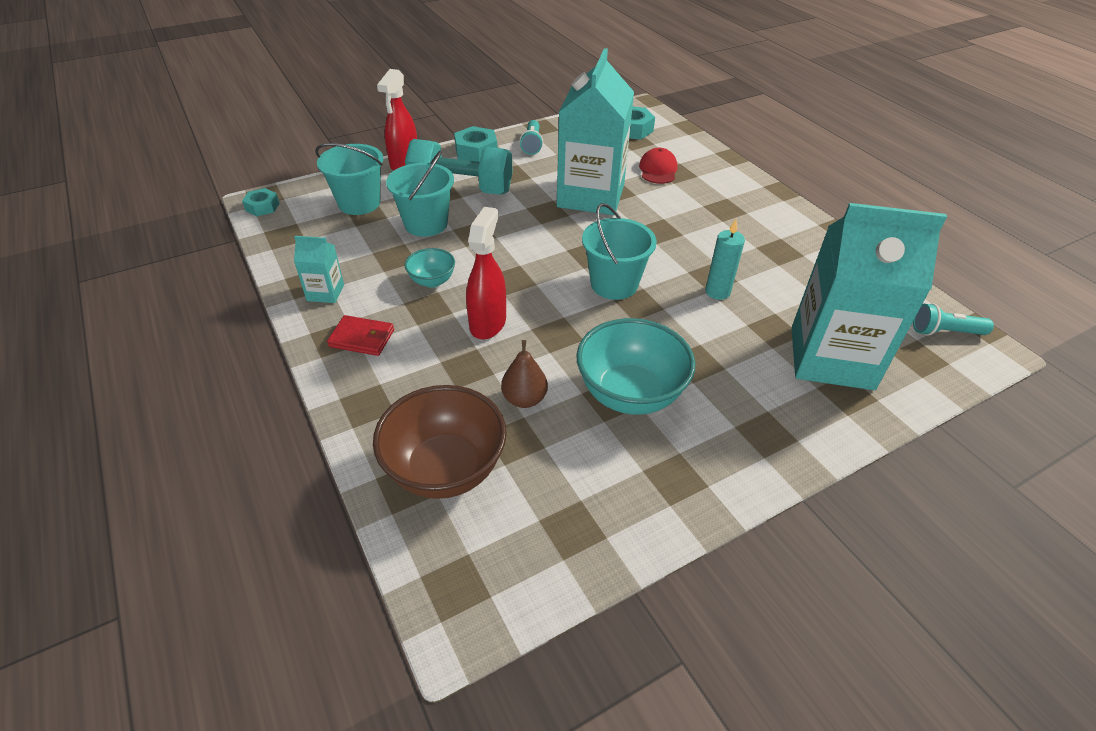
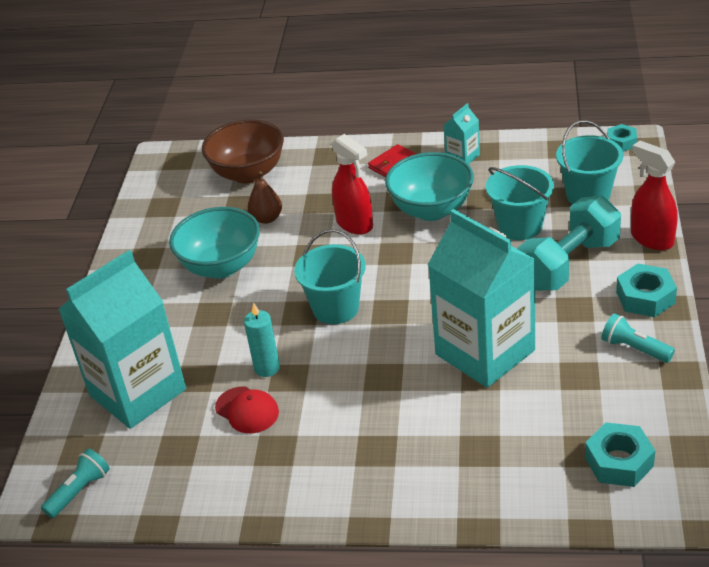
camera: 130 degrees right, 5 degrees down
turquoise bowl [405,248,455,288] -> turquoise bowl [385,152,474,221], size x1.94
red cap [639,148,678,184] -> red cap moved to [215,387,279,434]

